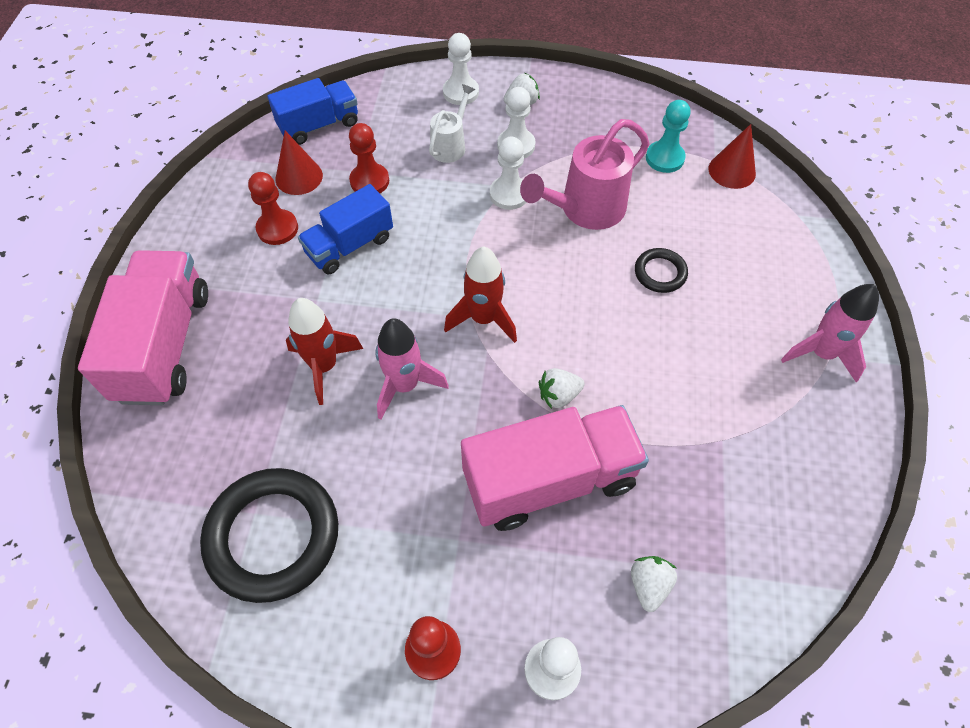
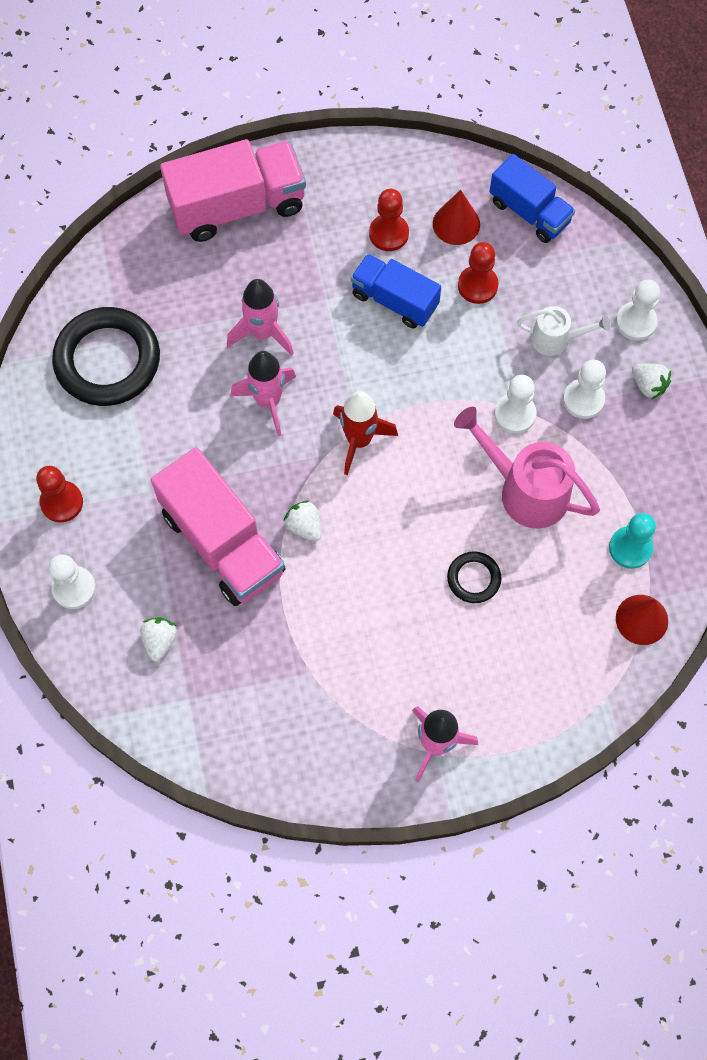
camera: 70 degrees right, 10 degrees up
red rocket [286,298,363,405] -> pink rocket [227,279,294,356]
white strawberry [631,556,677,612] -> white strawberry turned 75 degrees counterclockwise [140,617,177,662]

